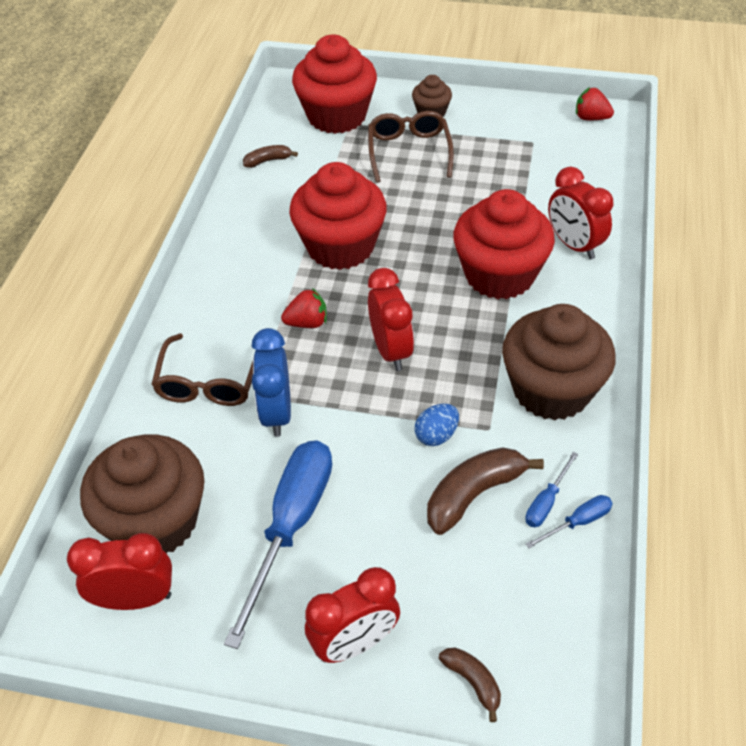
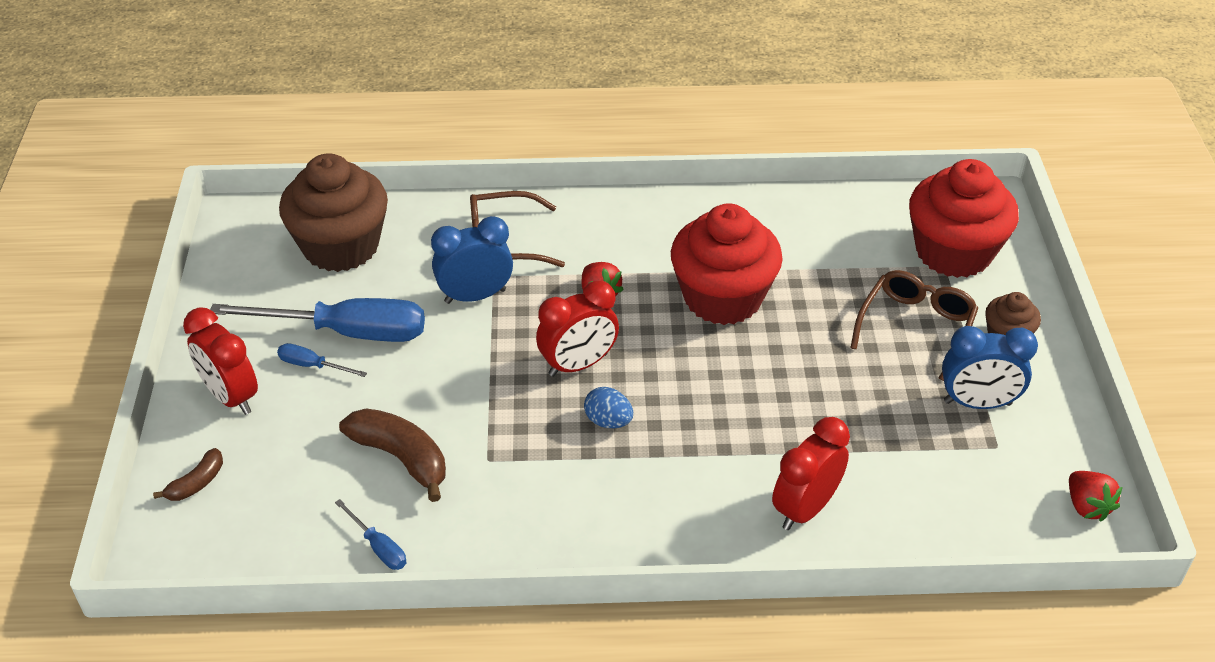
camera: 75 degrees right, 5 degrees down
red clock [67,533,172,610] -> none
brown banana [243,145,298,168] -> none
brown glasses [368,111,454,183] -> brown glasses turned 45 degrees counterclockwise [850,270,978,381]
blue egg [415,404,459,446] -> blue egg moved to [584,387,633,428]
red cupcake [453,189,555,299] -> none
brown cupcake [502,304,616,421] -> none
blue screwdriver [525,452,578,527] -> blue screwdriver moved to [277,343,367,377]
red strawberry [576,87,614,120] -> red strawberry turned 150 degrees clockwise [1069,471,1122,522]
none -> blue clock [942,326,1038,409]

